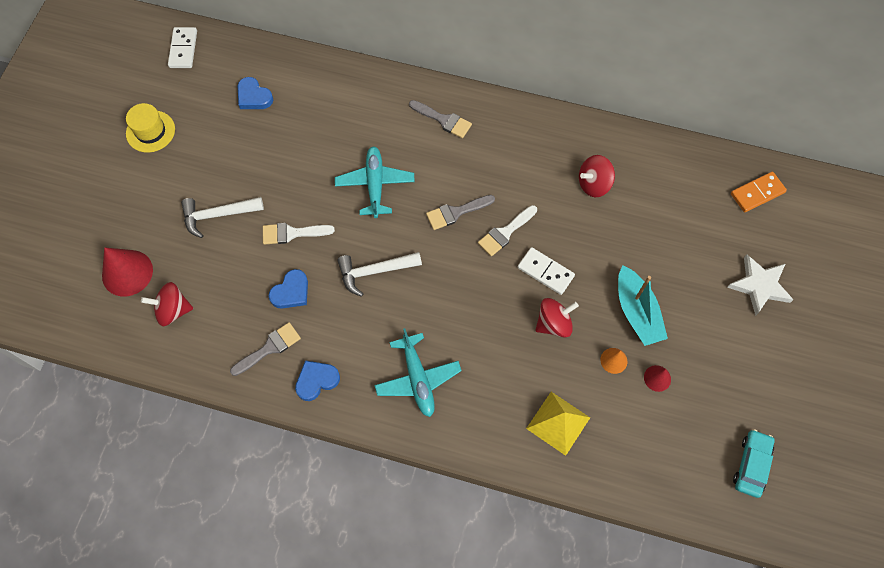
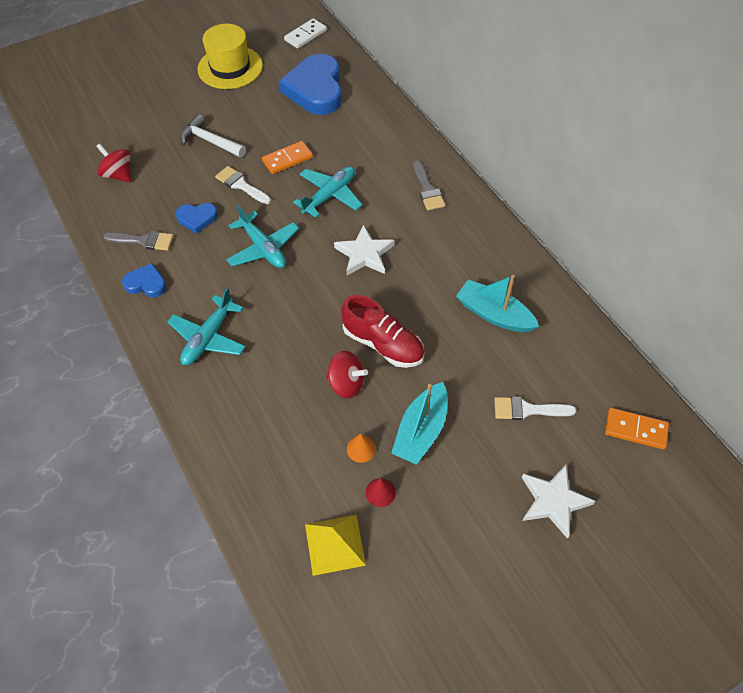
camera: 45 degrees right, 10 degrees down
red cone [102,247,153,296] -> none
yellow hat [126,103,175,152] -> yellow hat [197,24,263,89], size x1.54
blue heart [238,77,273,109] -> blue heart [279,54,342,115], size x2.06
white hammer [337,252,422,297] -> turquoise plane [226,205,299,268]
grey brush [426,195,495,230] -> white star [334,225,395,275]
white brush [478,205,537,256] -> white brush moved to [494,397,576,420]
white domino [518,247,575,295] -> red shoe [341,295,424,368]
yellow pyramid [526,392,590,456] -> yellow pyramid moved to [305,515,366,576]
red spinning top [579,155,615,197] -> turquoise boat [456,275,539,332]
turquoise car [733,429,775,498] -> none
none -> orange domino [262,141,313,174]

